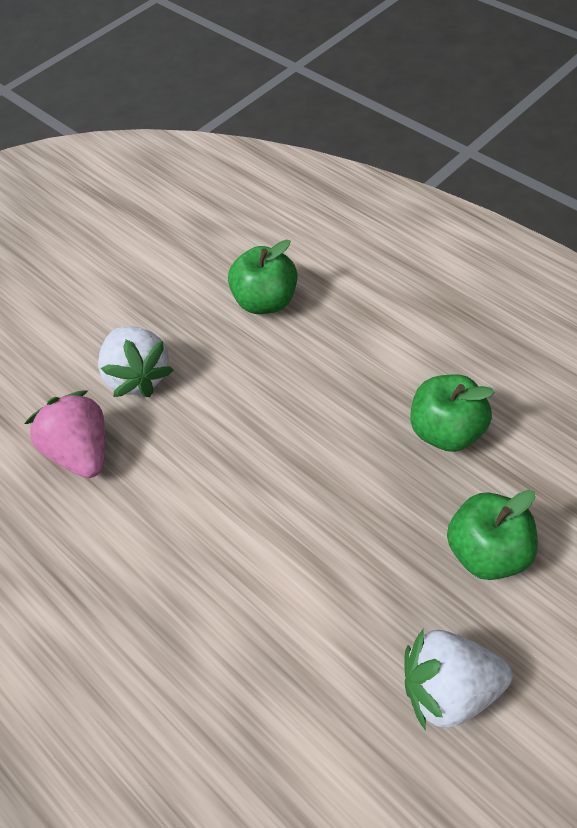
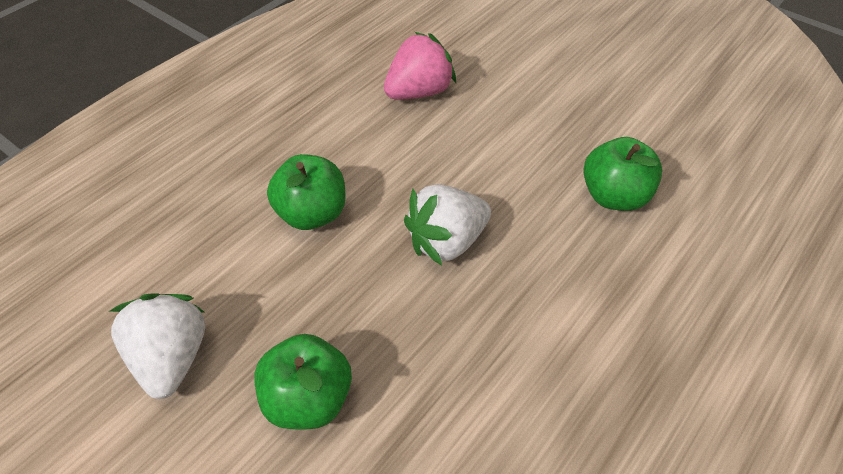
camera: 80 degrees right, 5 degrees down
white strawberry [98,326,174,397] -> white strawberry moved to [404,184,491,265]
green apple [410,374,494,452] -> green apple moved to [267,154,346,230]

